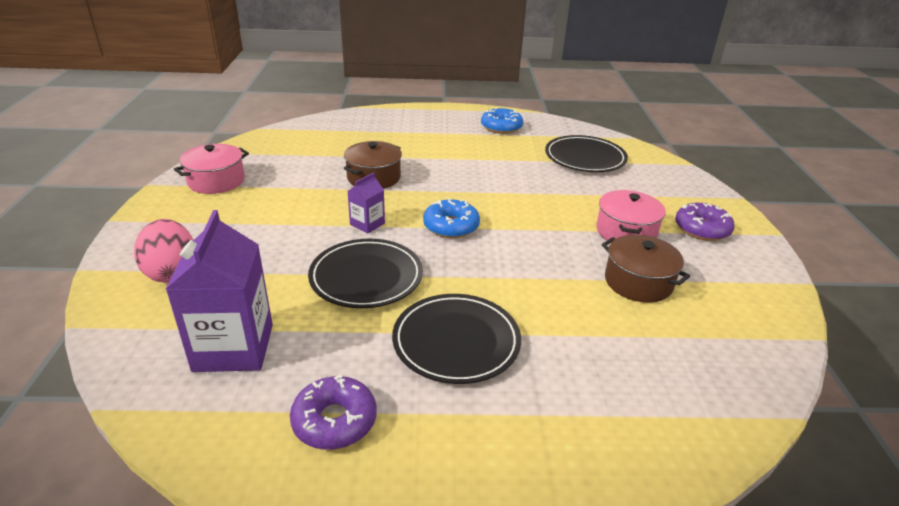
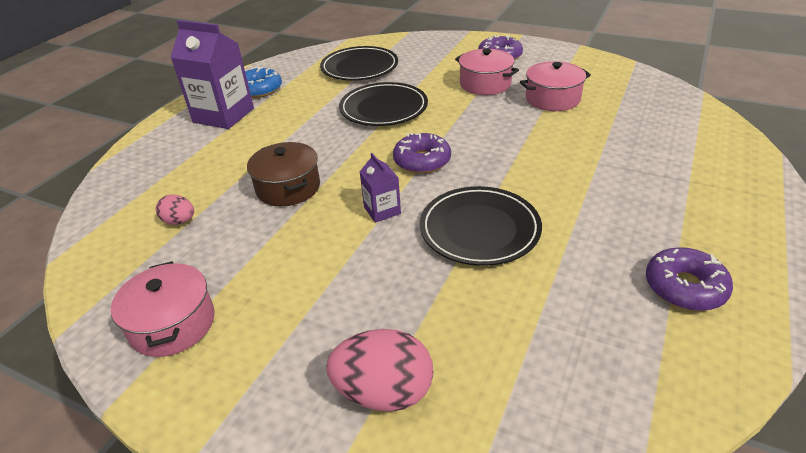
camera: 60 degrees left, 5 degrees up
purple carton [166,210,273,372] -> purple carton moved to [171,20,254,129]
black plate [392,294,521,384] -> black plate moved to [339,82,428,126]
blue donut [423,199,480,238] -> purple donut [393,132,451,174]
brown pot [602,235,690,303] -> pink pot [520,61,591,111]
none -> pink egg [156,194,194,225]

